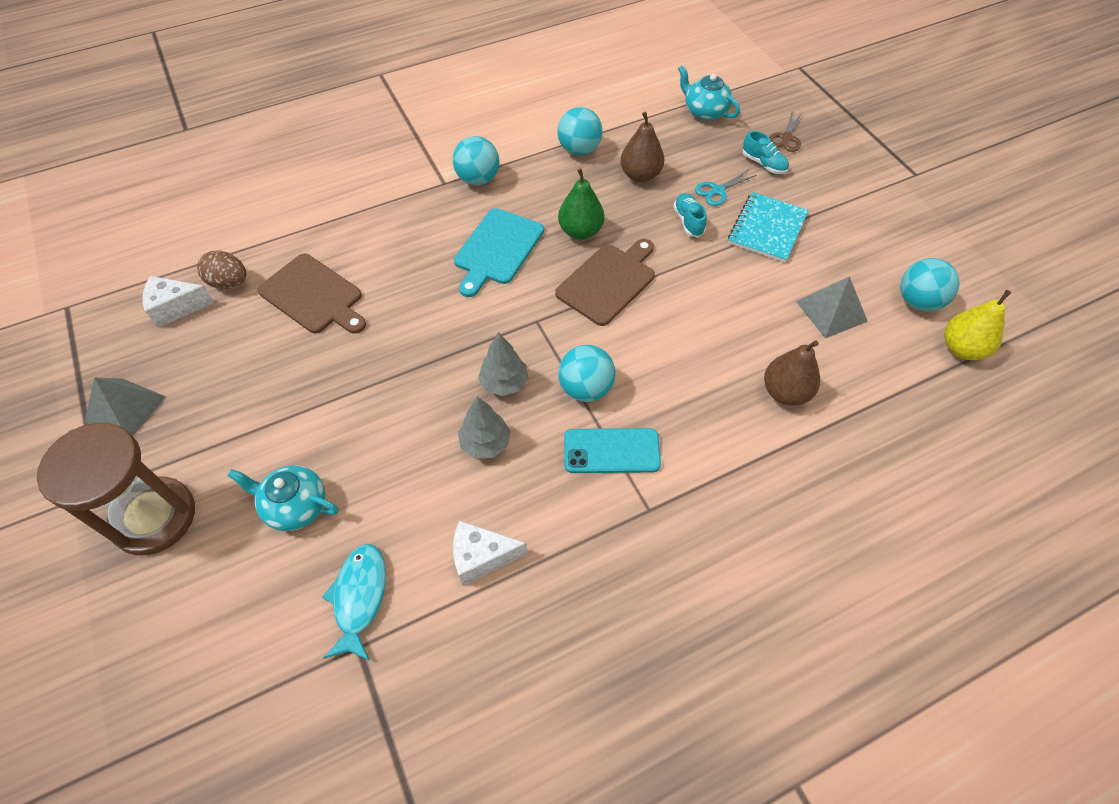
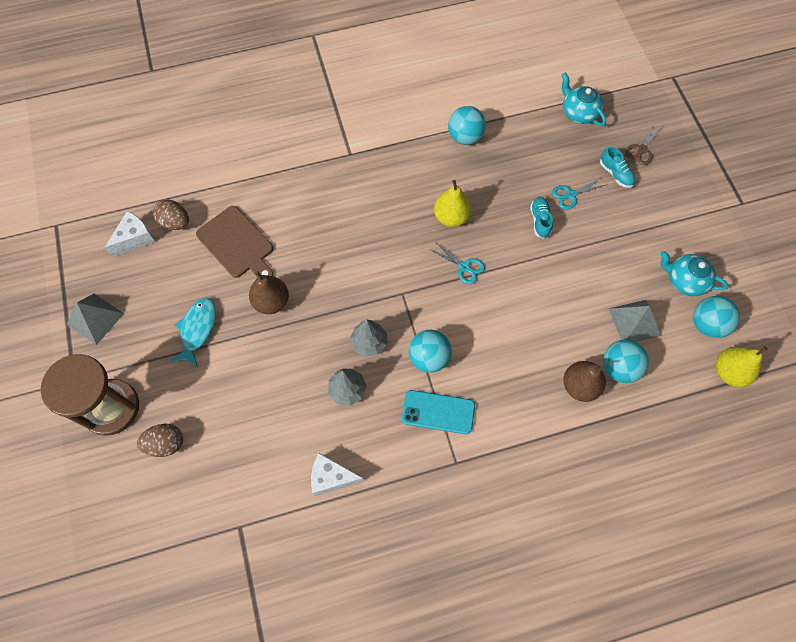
camera: 10 degrees right, 10 degrees up
white cheese [142,276,215,328] -> white cheese turned 135 degrees clockwise [104,211,155,257]
turquoise teapot [227,465,339,531] -> turquoise teapot moved to [660,251,728,297]
turquoise fish [322,544,386,661] -> turquoise fish moved to [171,298,216,367]
turquoise ball [453,136,499,185] -> turquoise ball moved to [603,340,649,383]
turquoise cutting board [454,208,544,297] -> none
brown cutting board [555,239,655,326] -> turquoise scissors [429,242,485,284]
green pear [558,168,604,240] -> yellow pear [434,180,471,227]
brown pear [620,112,664,182] -> brown pear moved to [249,271,289,314]
turquoise notebook [728,192,809,263] -> none
none -> brown egg [137,424,183,457]

